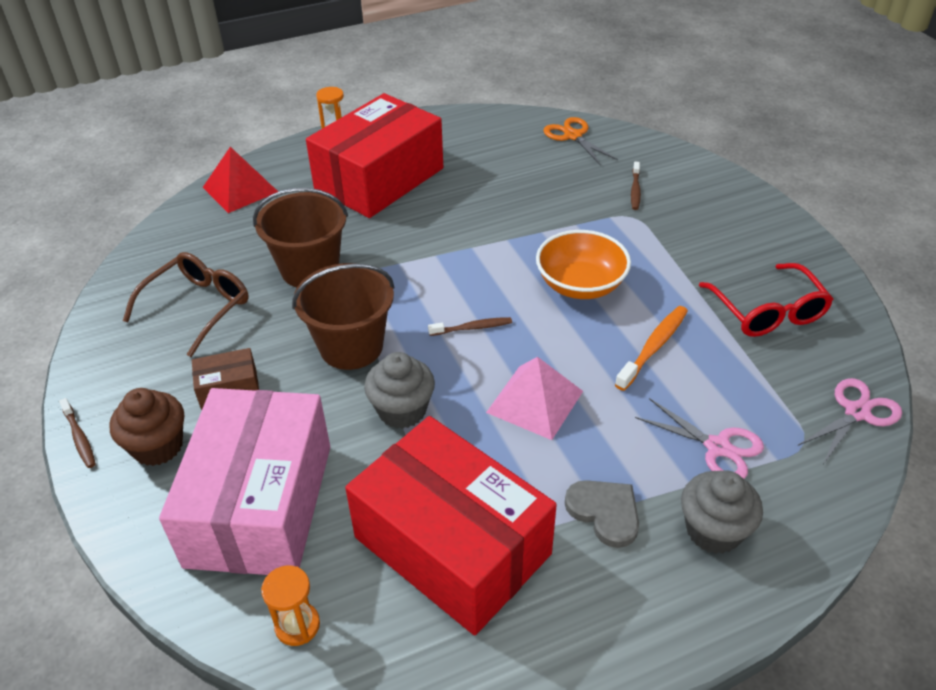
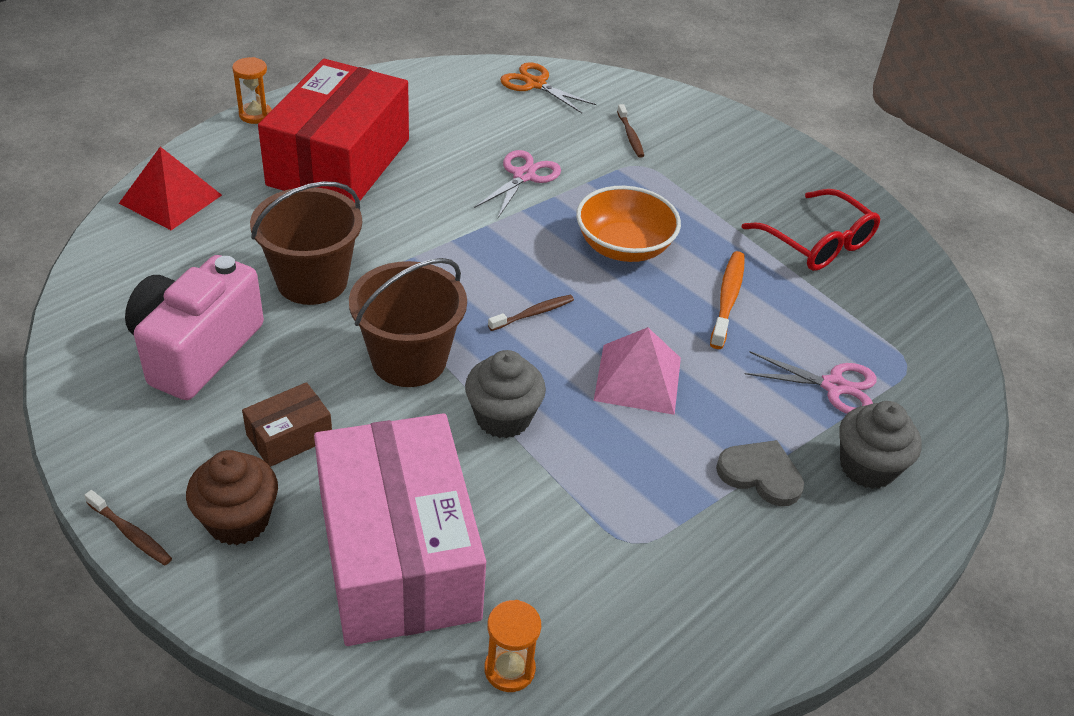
camera: 25 degrees left, 0 degrees up
brown glasses [123,252,249,357] -> pink camera [125,255,264,400]
red box [345,416,557,636] -> none
pink scissors [797,378,902,463] -> pink scissors moved to [474,150,561,218]

